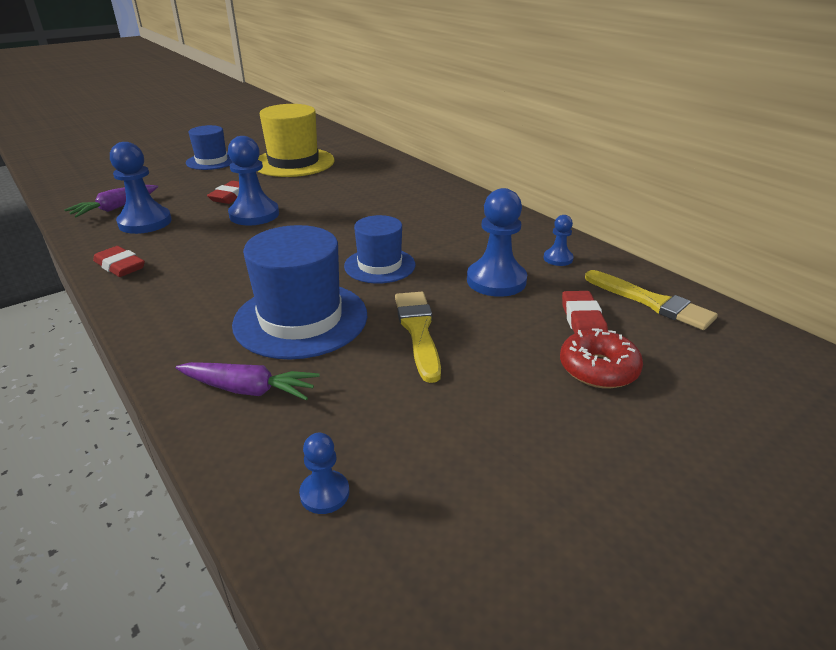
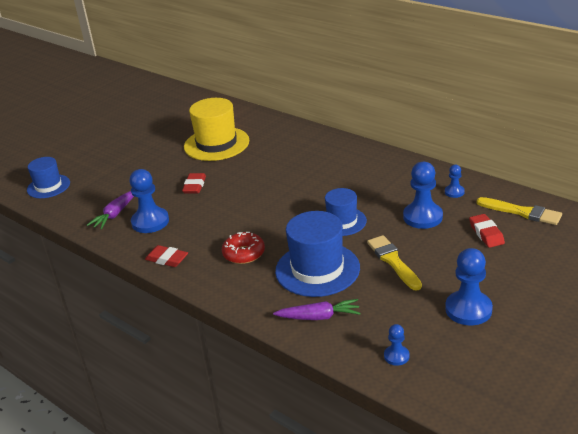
camera: 10 degrees left, 0 degrees up
blue hat [186,125,232,170] -> blue hat moved to [27,157,70,198]
blue pawn [228,136,279,226] -> blue pawn moved to [445,248,493,325]
red donut [560,329,643,388] -> red donut moved to [222,232,265,264]

